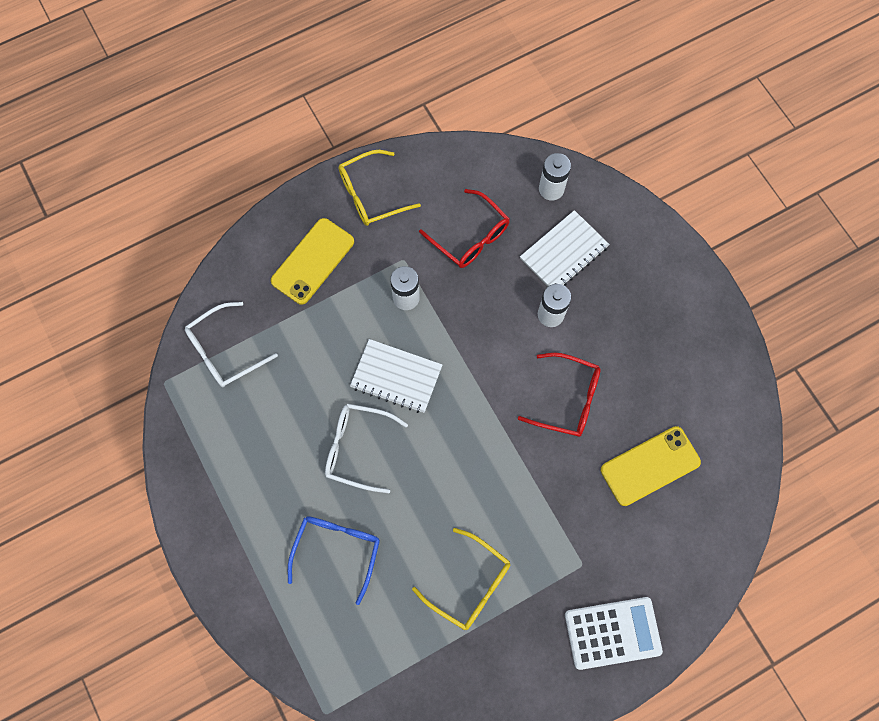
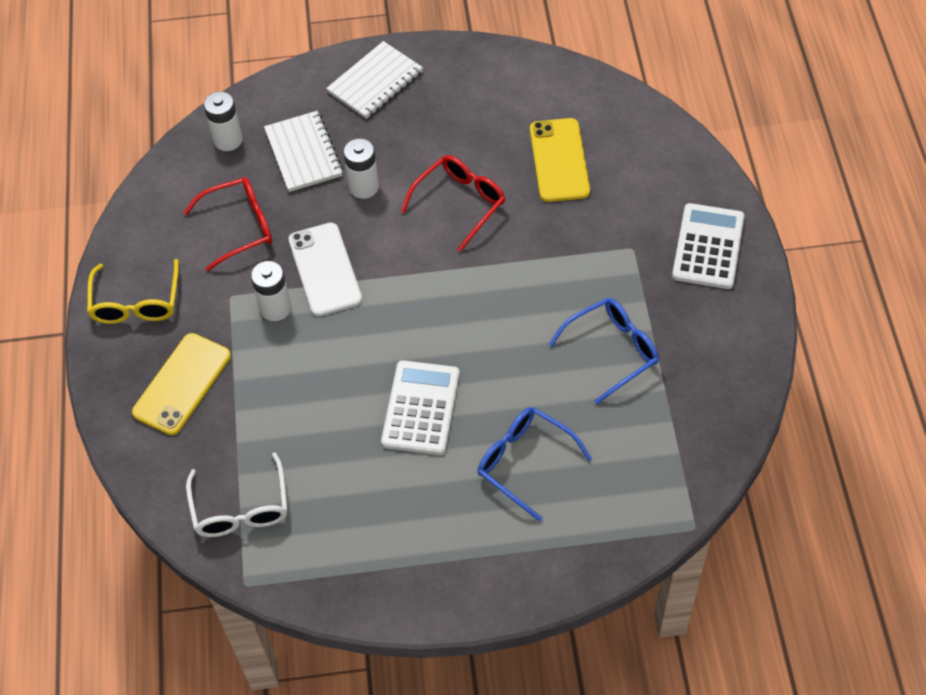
camera: 65 degrees left, 15 degrees down
yellow phone [271,218,354,305] -> yellow phone turned 60 degrees clockwise [132,333,231,435]
white glasses [325,403,408,493] -> white calculator [381,360,460,455]
white notebook [350,339,442,413] -> white notebook moved to [326,41,423,119]
yellow glasses [412,528,510,630] -> blue glasses [548,298,659,404]
none -> white phone [289,223,362,317]

